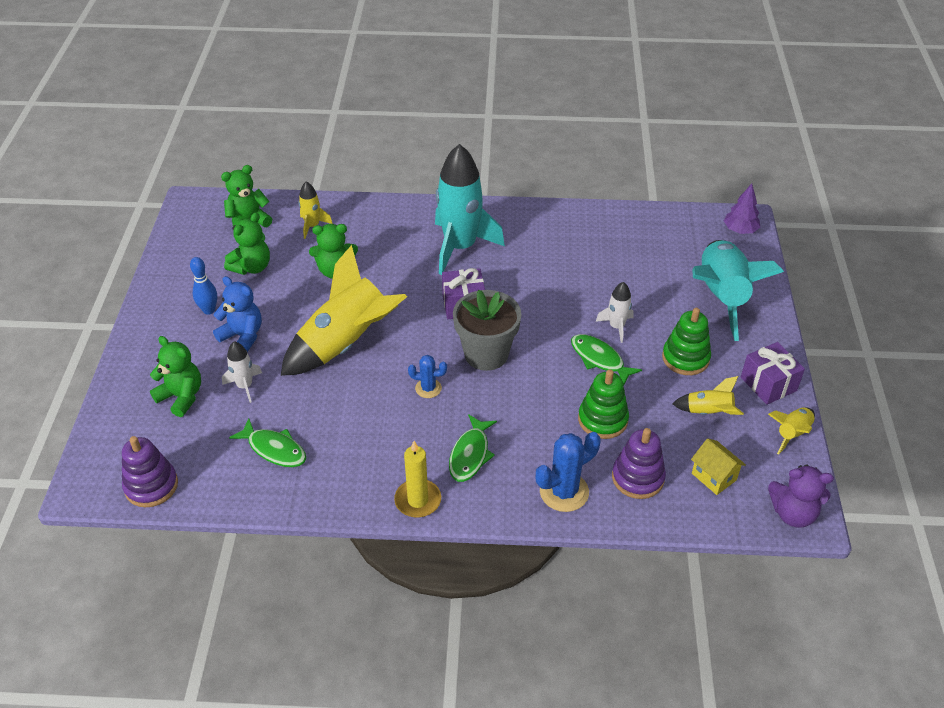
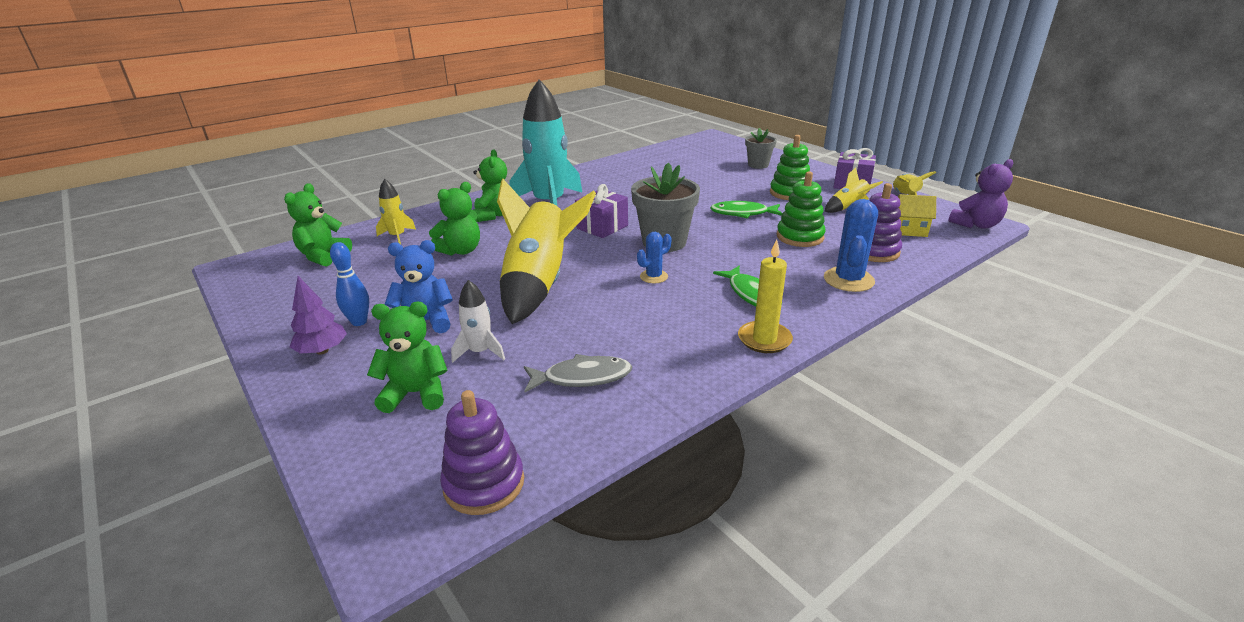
camera: 40 degrees left, 15 degrees down
green teddy bear [224,212,270,275] -> green teddy bear moved to [473,150,507,222]
green fish [229,418,306,467] -> grey fish [524,354,633,392]
white rocket [596,282,634,343] -> none
turquoise rocket [692,240,784,341] -> grey flower pot [745,128,777,169]
purple tree [724,184,760,234] -> purple tree moved to [290,276,347,355]

